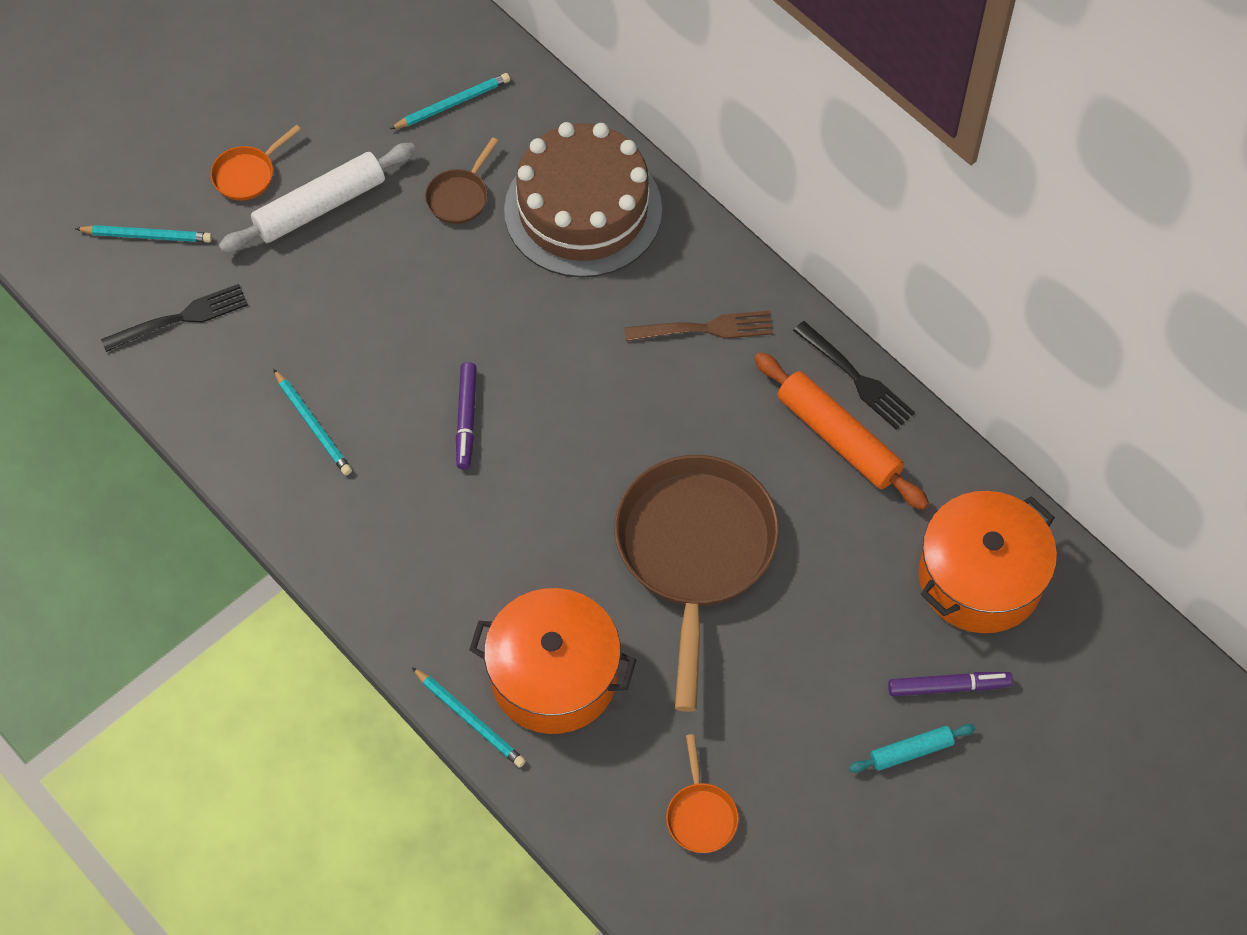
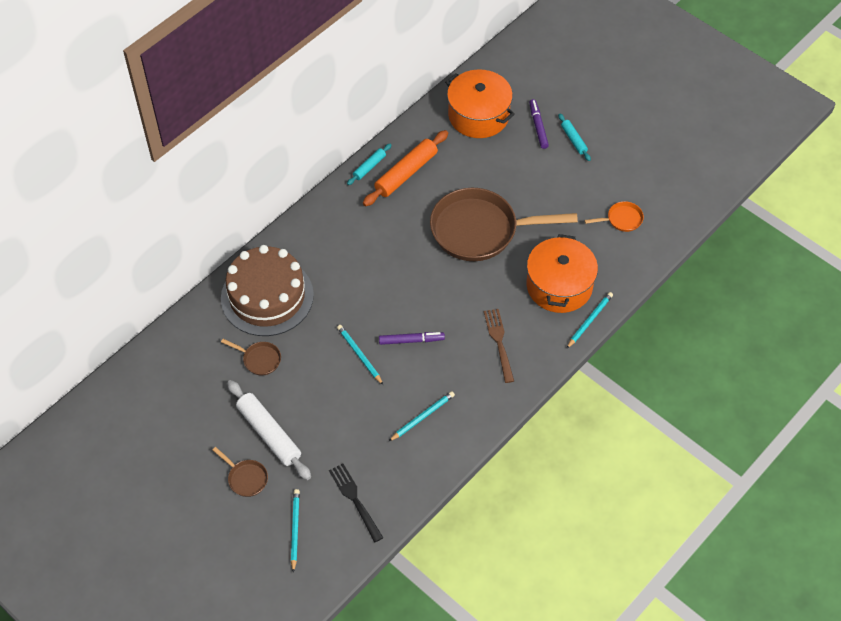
camera: 95 degrees left, 5 degrees down
orange pan [211,125,301,200] -> brown pan [213,447,268,497]
turquoise pencil [390,73,510,129] -> turquoise pencil moved to [337,325,383,385]
brown fork [624,311,773,341] -> brown fork moved to [484,309,514,383]
black fork [793,321,915,430] -> turquoise rolling pin [347,144,392,185]

